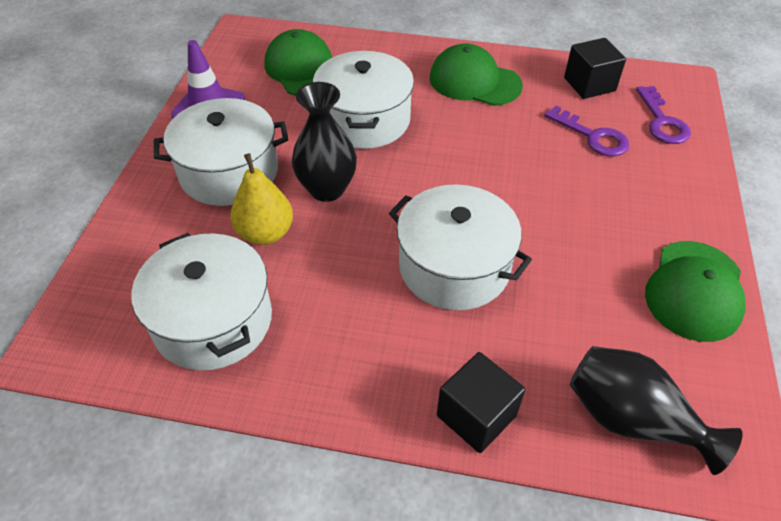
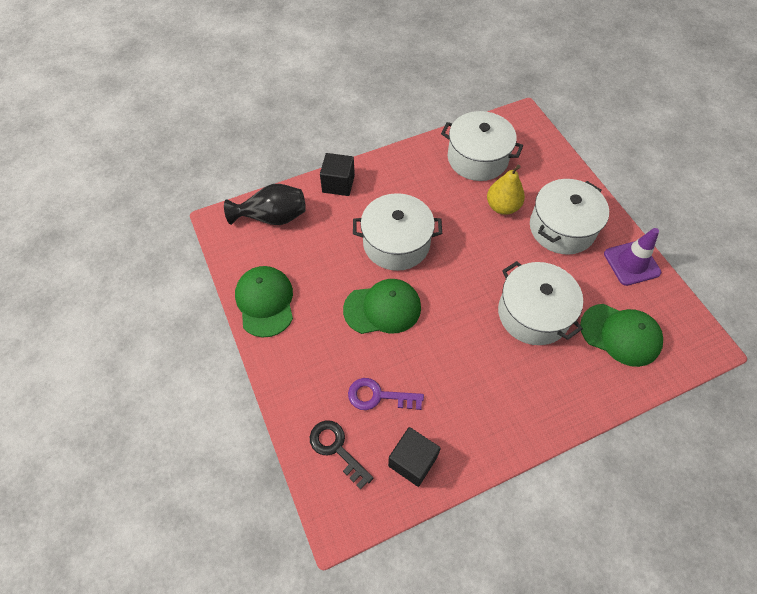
camera: 145 degrees right, 10 degrees up
black vase [292,82,357,202] -> none
green cap [430,43,523,106] -> green cap moved to [343,279,421,334]
purple key [636,86,691,144] -> black key [310,420,374,490]

